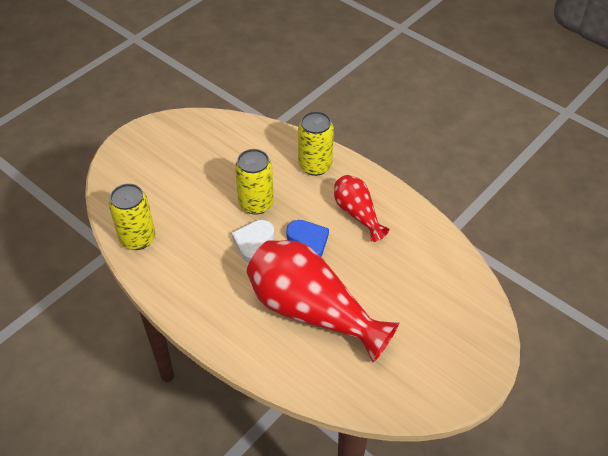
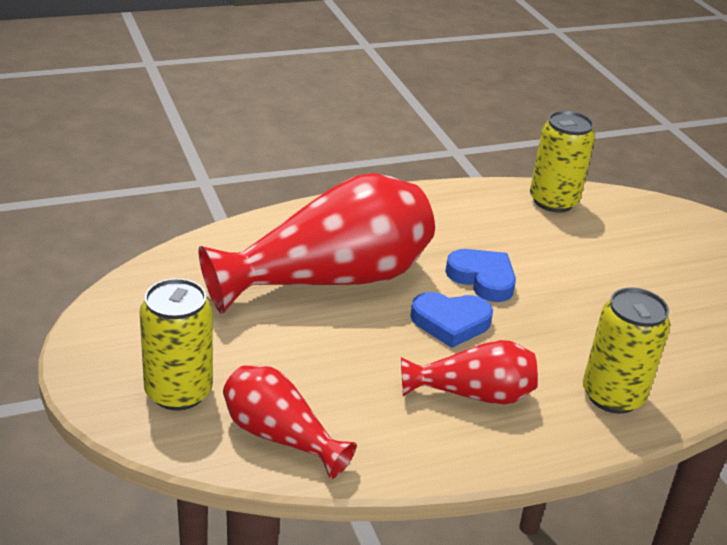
camera: 115 degrees right, 15 degrees down
white heart [232,220,275,263] -> blue heart [445,249,516,302]
yellow can [235,149,274,215] -> yellow can moved to [139,278,213,410]
none -> red vase [223,365,357,479]

